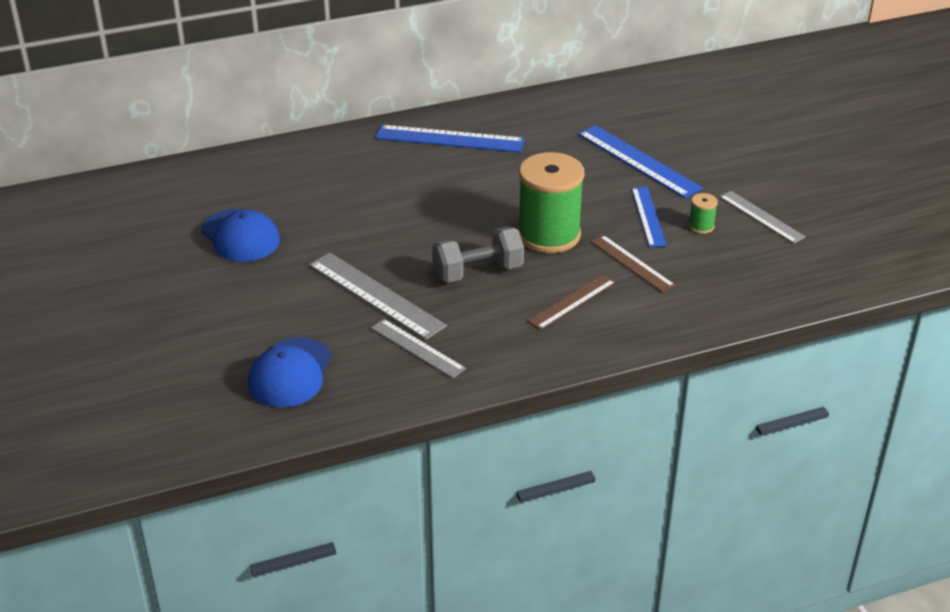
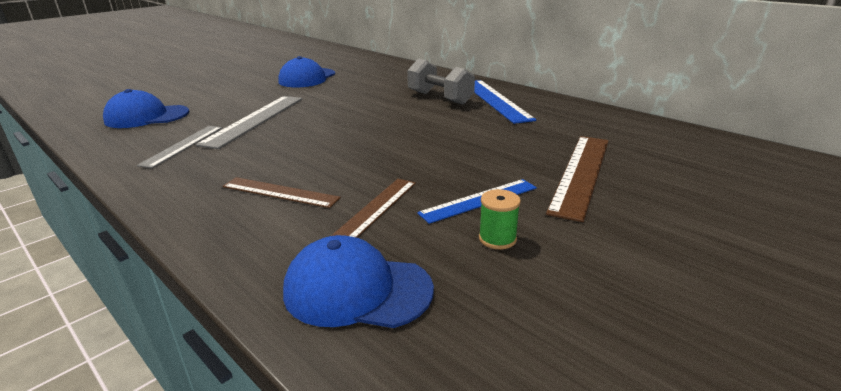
camera: 65 degrees right, 10 degrees down
grey dumbbell [432,226,524,283] -> grey dumbbell moved to [407,59,475,105]
green spool [518,152,585,253] -> none
blue ruler [578,125,703,198] -> brown ruler [546,136,609,222]
grey ruler [719,191,806,244] -> none
none -> blue cap [283,235,434,328]

